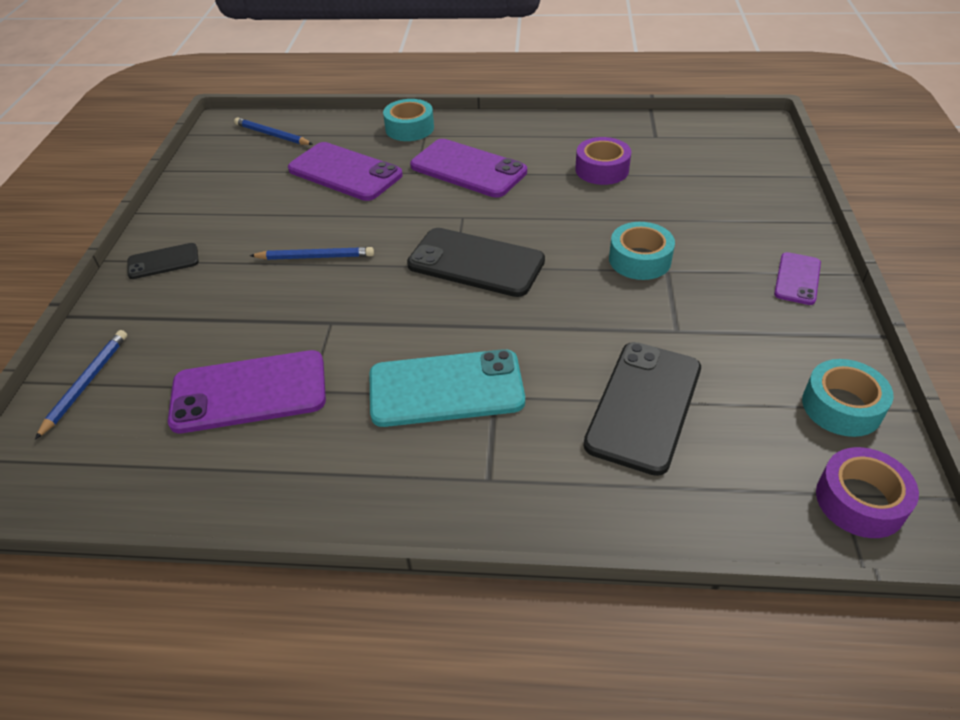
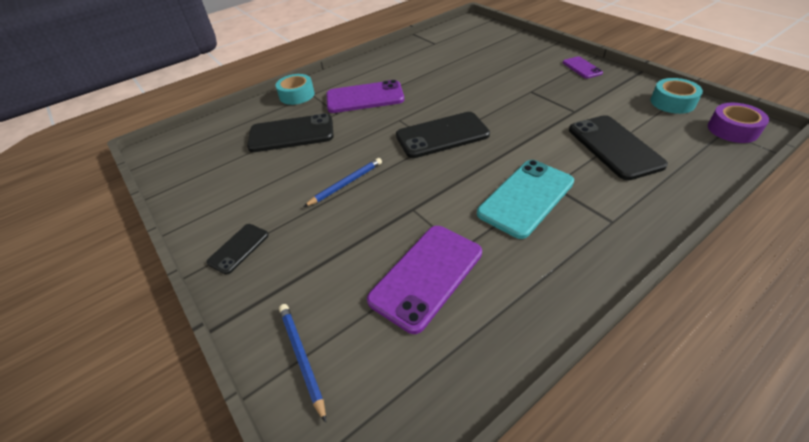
camera: 40 degrees left, 0 degrees up
blue pencil [234,117,313,145] -> none
purple phone [288,142,403,201] -> black phone [247,113,334,152]
purple tape [575,137,631,185] -> none
turquoise tape [609,222,675,280] -> none

